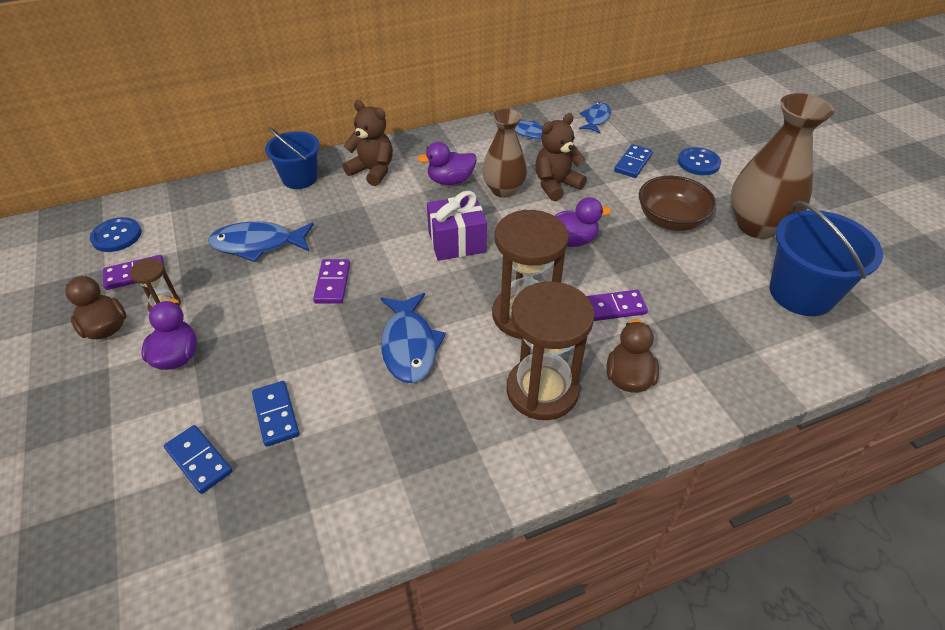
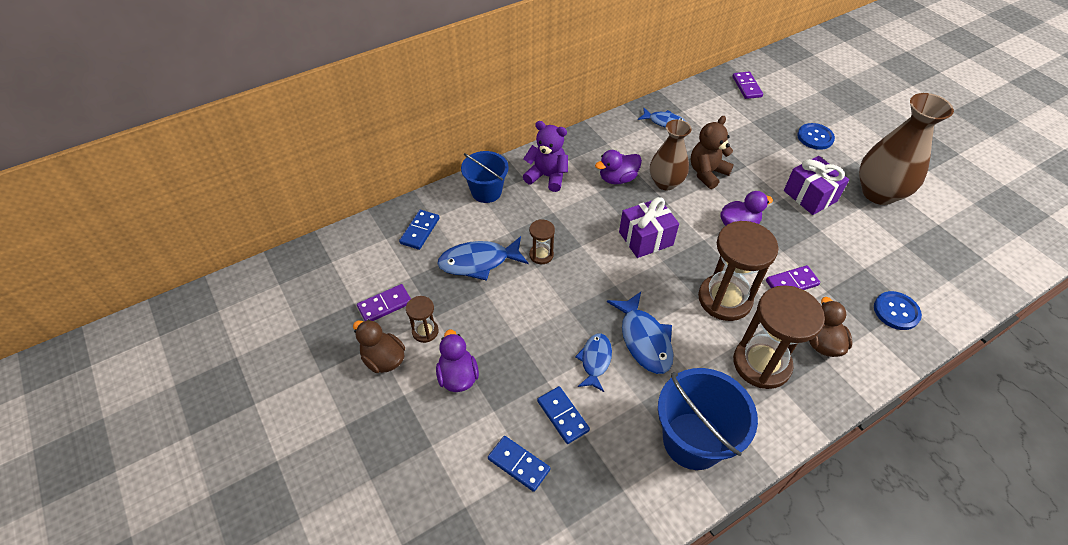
camera: 10 degrees left, 5 degrees up
blue button [90,217,142,252] -> blue button moved to [874,291,922,330]
purple domino [313,259,350,304] -> purple domino moved to [732,72,763,99]
brown teddy bear [343,100,393,186] -> purple teddy bear [523,121,568,192]
blue fish [579,102,611,133] -> blue fish moved to [575,333,612,392]
blue domino [614,144,653,178] -> blue domino moved to [399,210,439,250]
brown bowl [639,176,716,231] -> purple gift [784,156,849,215]
blue bucket [770,201,883,316] -> blue bucket moved to [658,368,758,470]
none -> brown hourglass [529,219,555,264]

